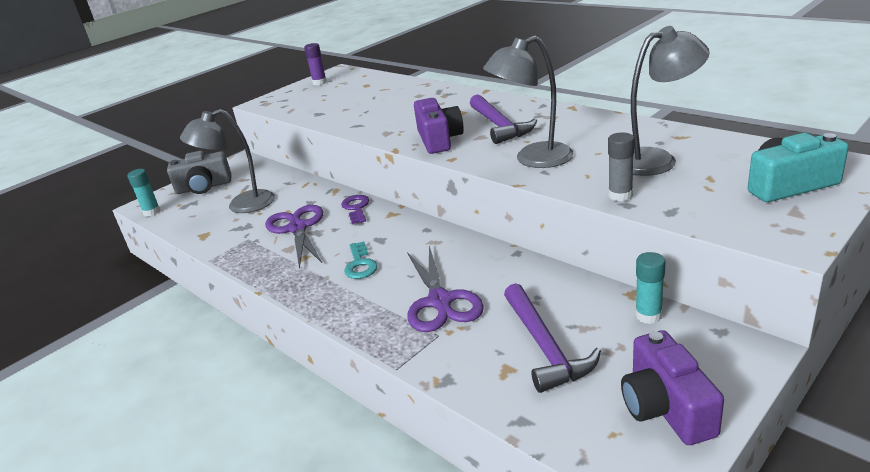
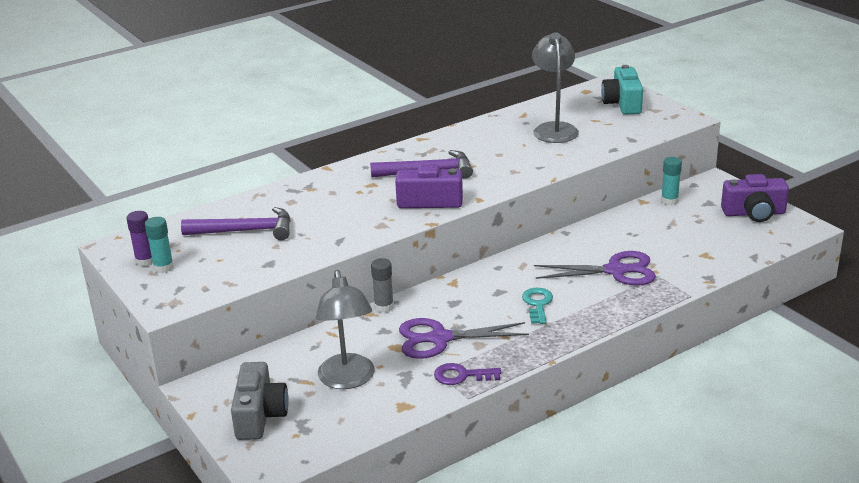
camera: 80 degrees left, 0 degrees up
turquoise glue stick [127,169,160,217] -> turquoise glue stick moved to [145,217,174,273]
purple key [341,195,369,224] -> purple key moved to [434,363,501,385]
turquoise key [344,242,378,279] -> turquoise key turned 90 degrees counterclockwise [522,288,553,324]
grey lamp [483,36,574,168] -> none
purple hammer [504,283,601,393] -> purple hammer moved to [181,207,291,240]
grey glue stick [608,133,635,202] -> grey glue stick moved to [371,258,394,313]

